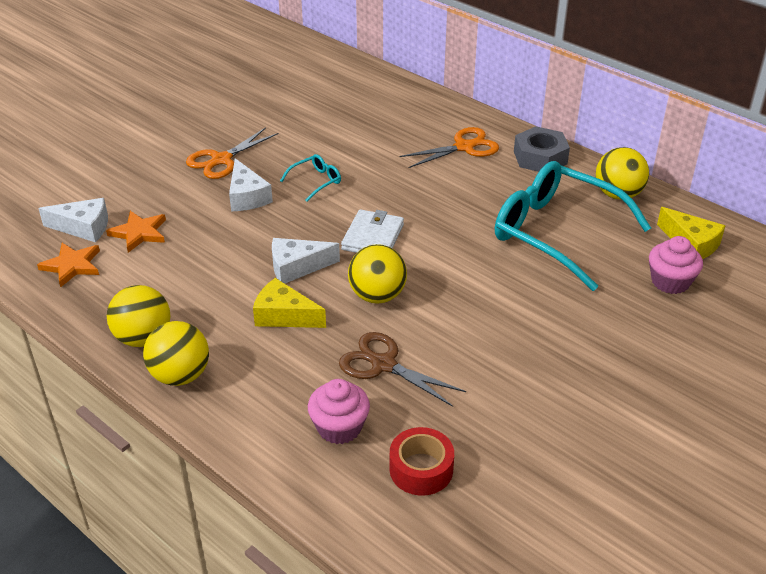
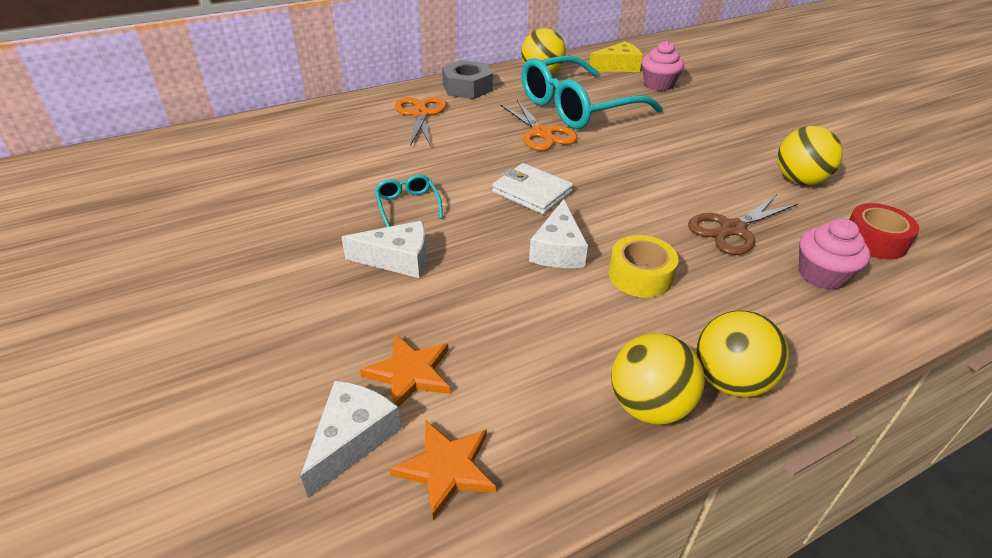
camera: 70 degrees left, 0 degrees up
orange scissors [186,127,279,179] -> orange scissors moved to [500,100,577,151]
yellow cheese [253,278,326,328] -> yellow tape [609,235,679,298]
yellow ball [348,244,407,304] -> yellow ball moved to [777,126,843,185]

